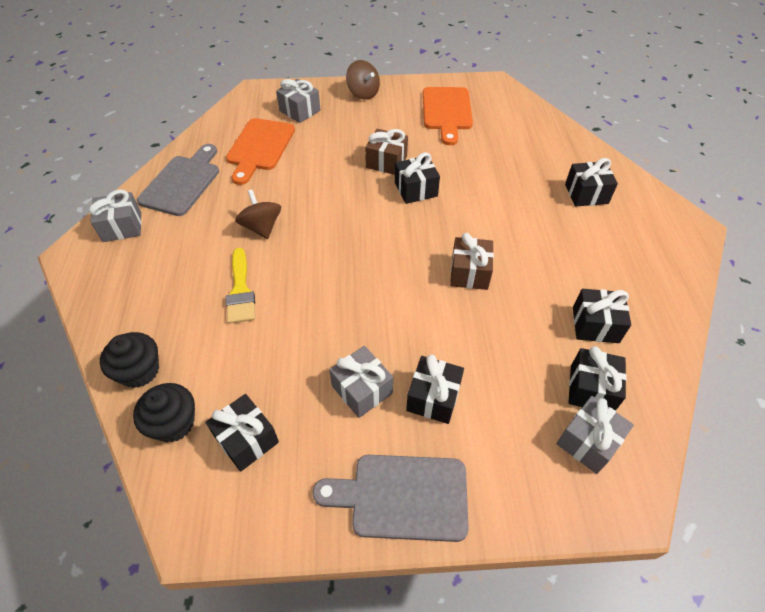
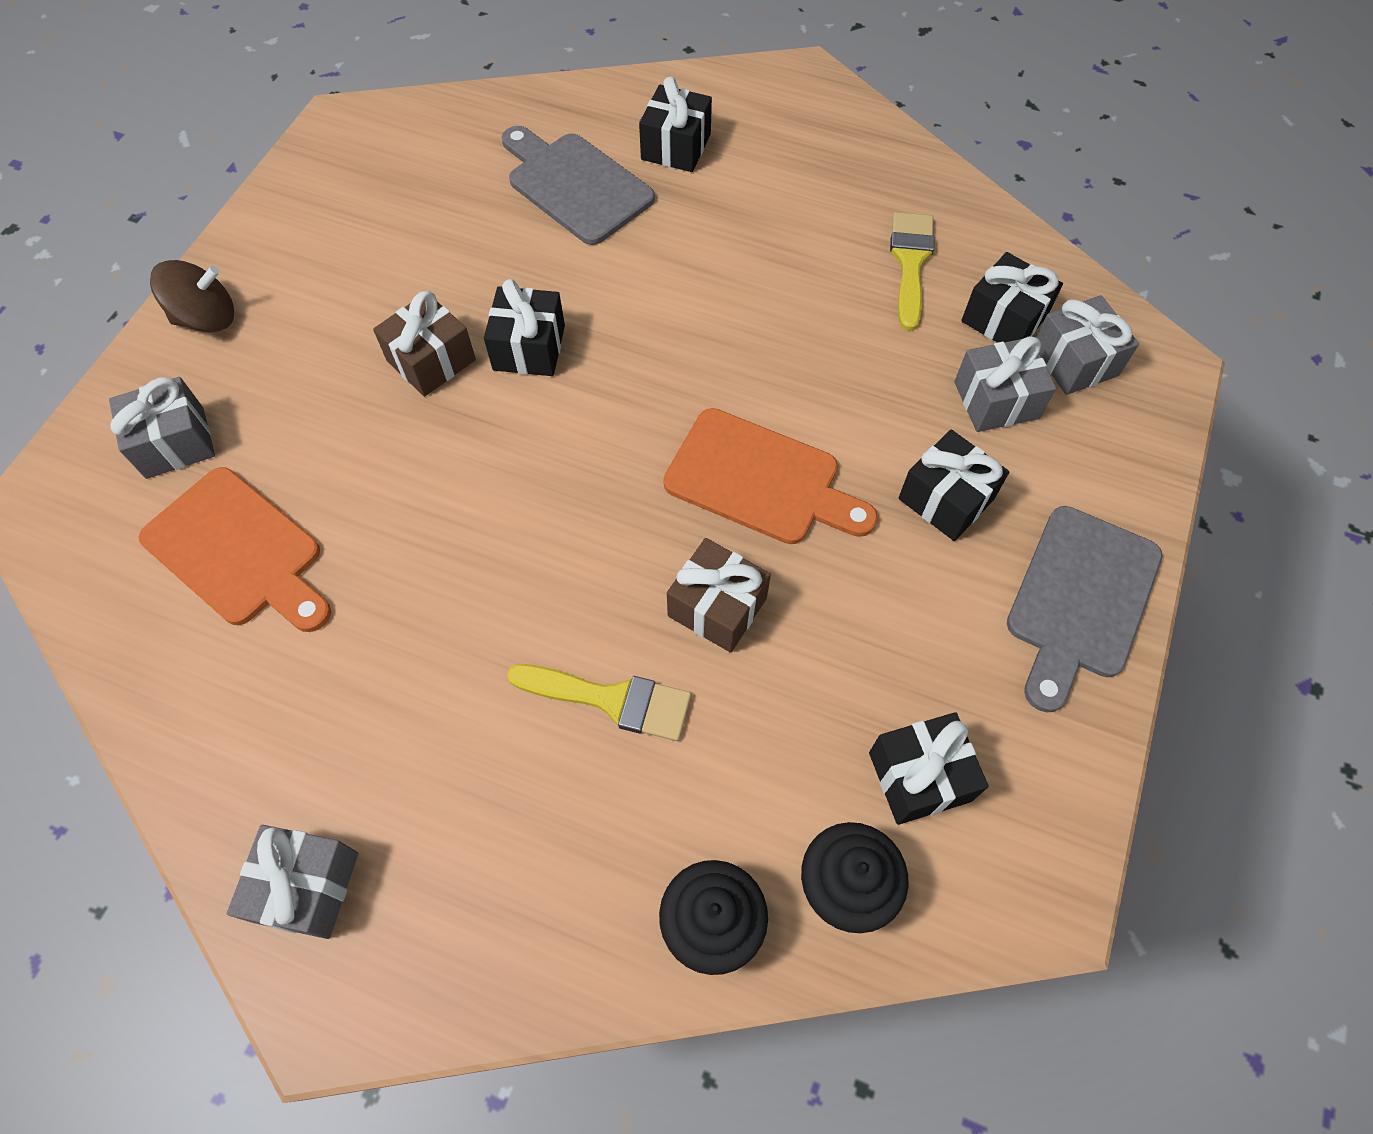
camera: 65 degrees left, 10 degrees up
grey cutting board [137,144,219,216] -> grey cutting board moved to [501,126,655,245]
brown spinning top [235,189,281,239] -> none
grey gift [329,346,393,418] -> grey gift moved to [954,336,1056,432]
orange cutting board [423,87,473,145] -> orange cutting board moved to [663,408,878,544]
brown gift [450,233,494,290] -> brown gift moved to [667,538,771,653]
black gift [573,289,631,343] -> yellow brush [890,212,935,331]

